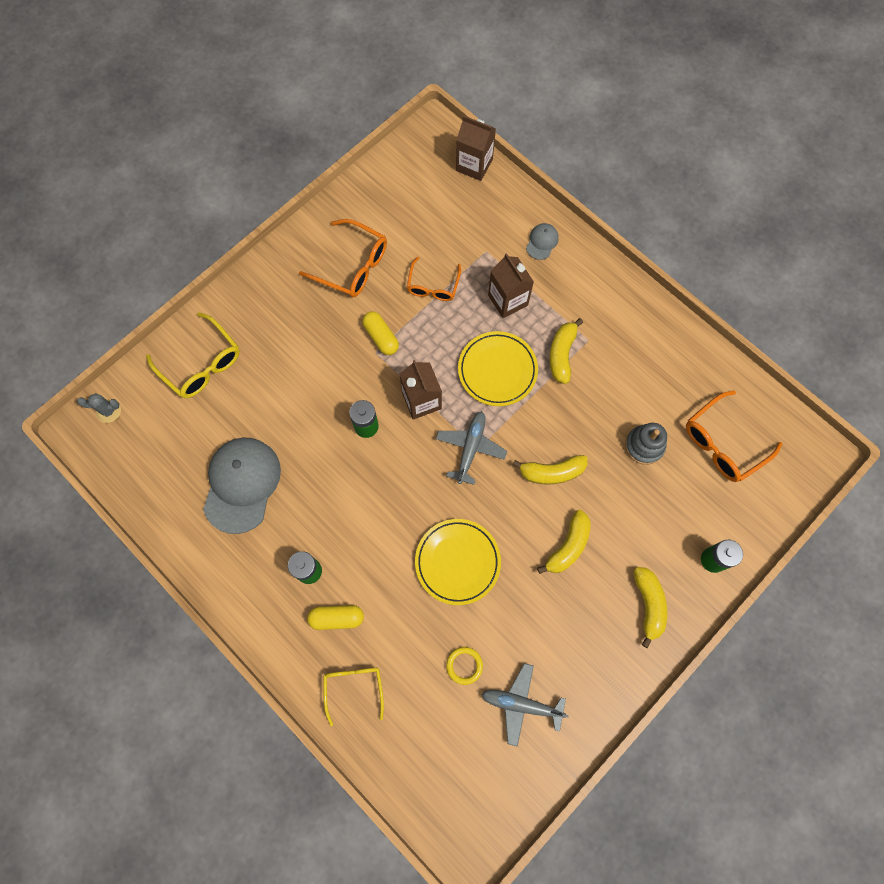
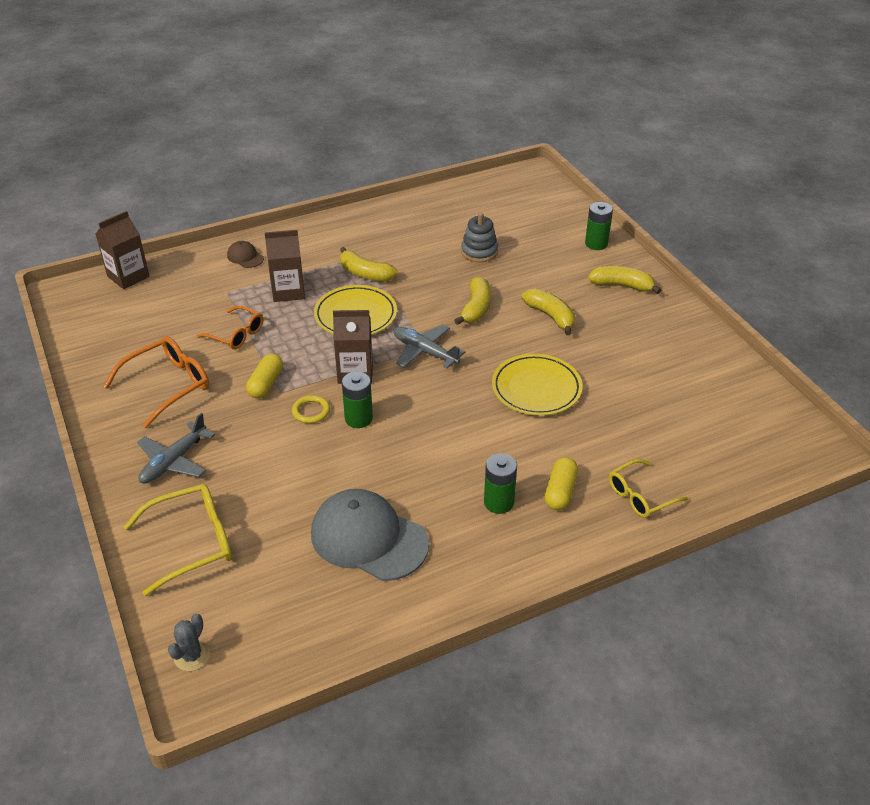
camera: 70 degrees left, 30 degrees down
yellow glasses [323,668,384,726] -> yellow glasses turned 45 degrees counterclockwise [609,459,688,518]
yellow capsule [362,311,399,355] -> yellow capsule turned 60 degrees counterclockwise [246,353,283,399]
yellow ring [446,647,483,685] -> yellow ring moved to [292,395,330,424]
grey plane [481,663,569,747] -> grey plane moved to [137,413,215,484]
grey cap [526,223,559,260] -> brown cap [227,241,264,268]
orange glasses [686,390,783,482] -> none

